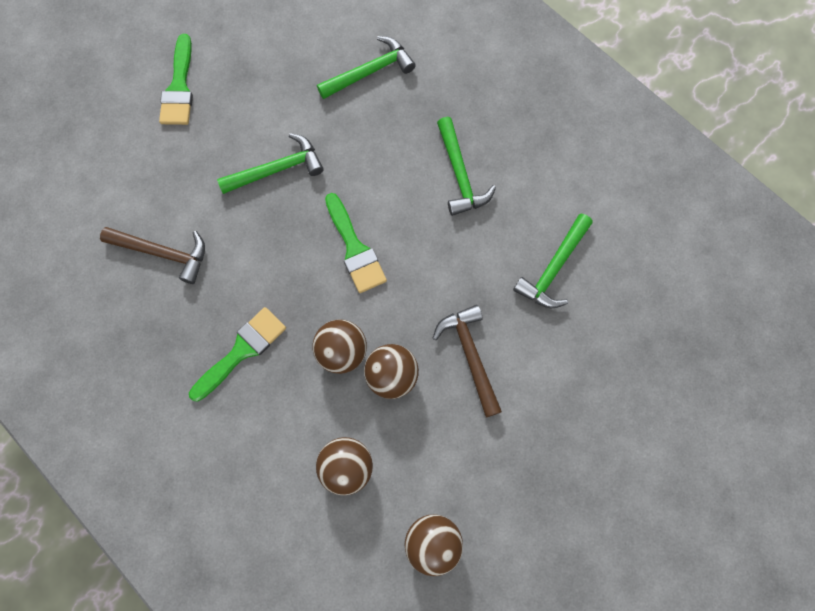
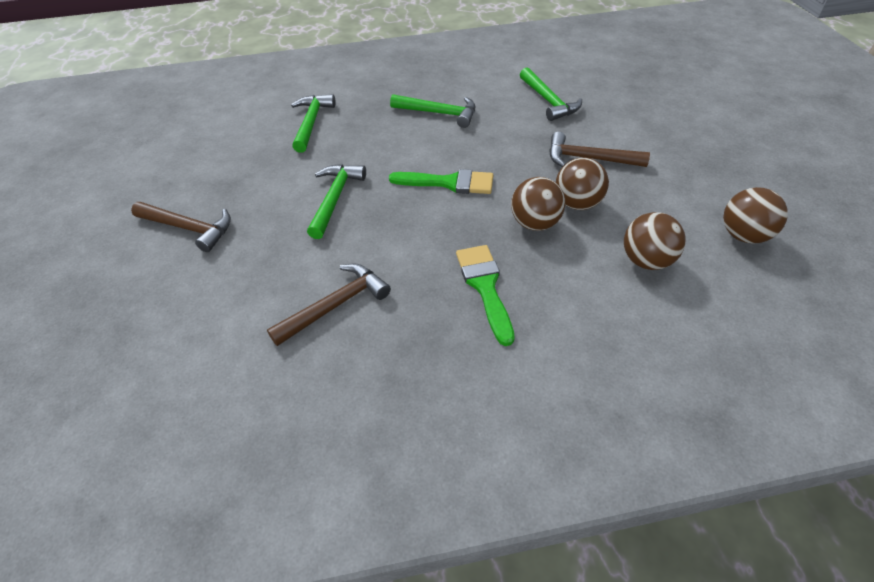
camera: 55 degrees left, 25 degrees down
green brush [159,34,193,125] -> brown hammer [131,202,231,252]

